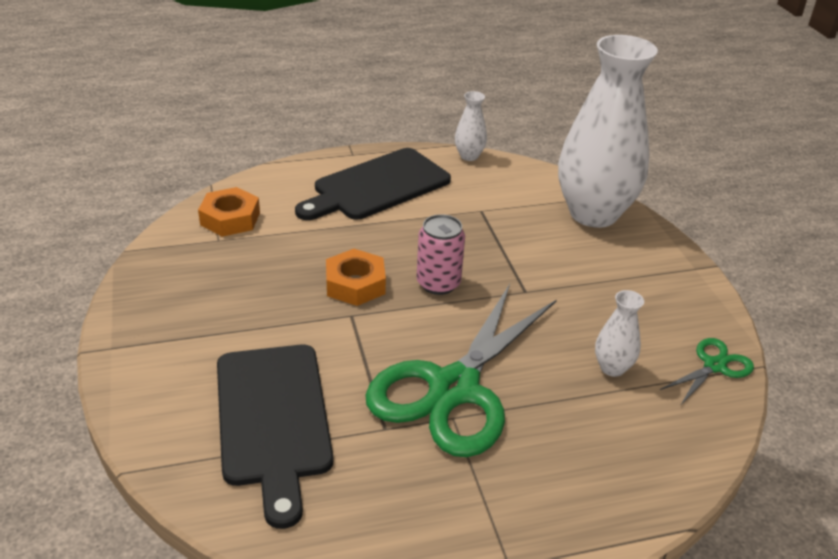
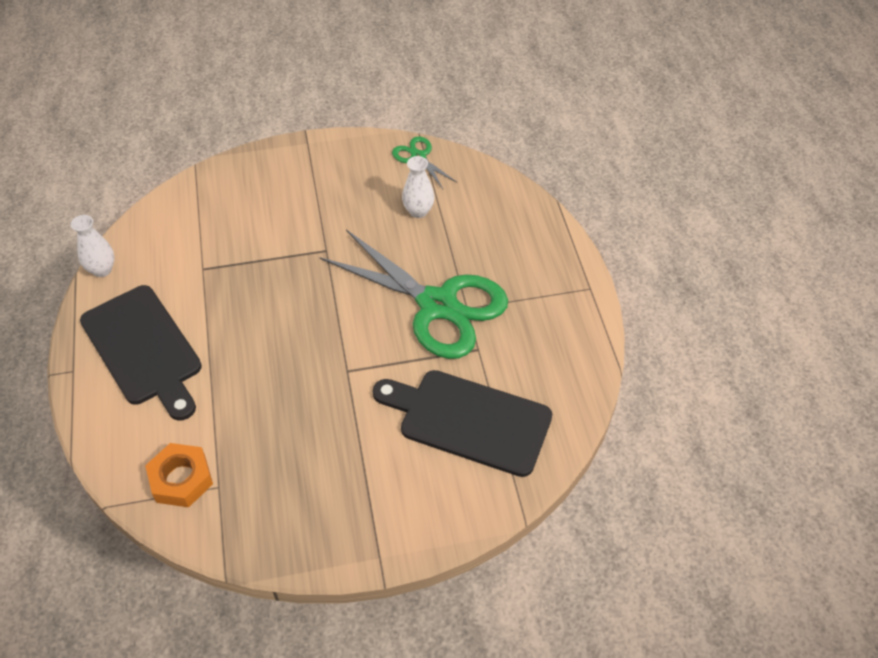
camera: 85 degrees left, 15 degrees up
black cutting board [217,345,333,529] -> black cutting board turned 150 degrees counterclockwise [373,370,552,477]
orange nut [326,249,386,306] -> none
pink can [417,214,465,295] -> none
white vase [558,35,658,228] -> none

